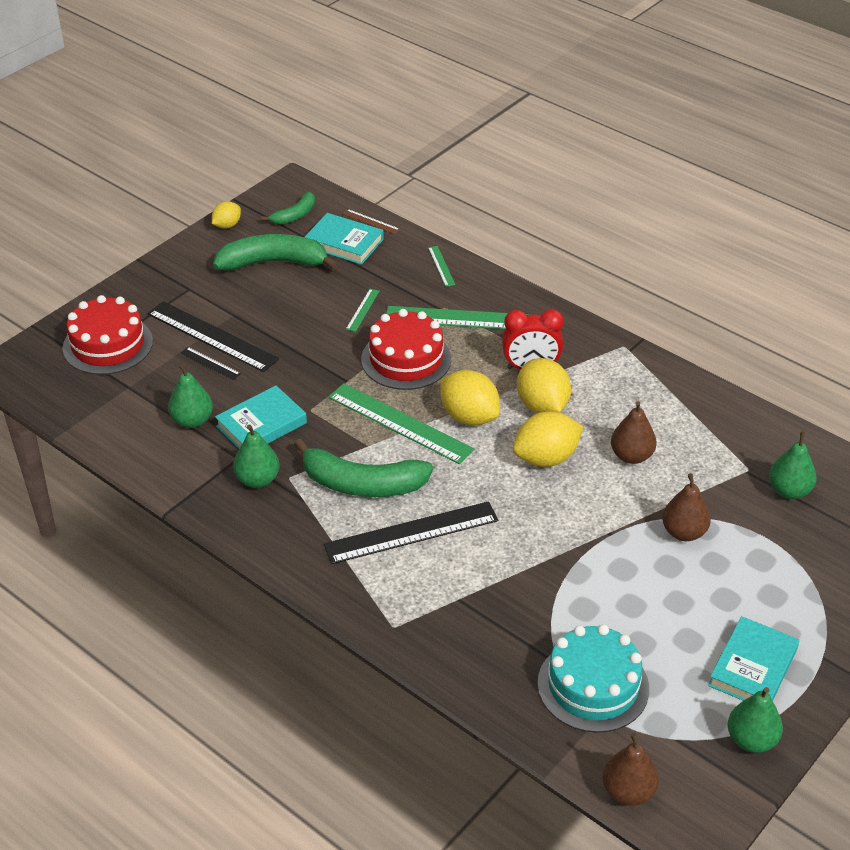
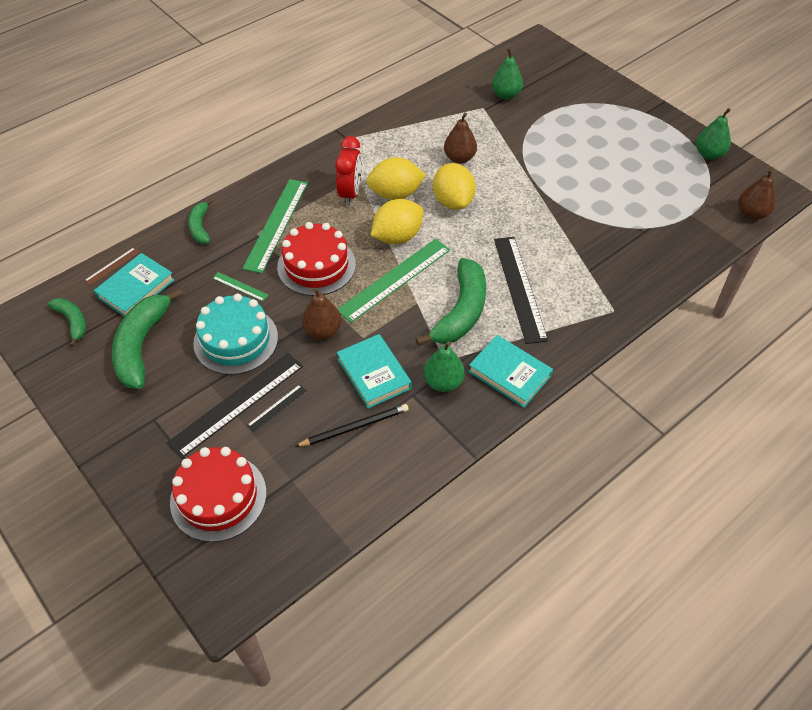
camera: 80 degrees left, 10 degrees up
green pear [168,363,213,428] -> black pencil [295,404,409,447]
yellow lemon [212,202,241,228] -> none
green ruler [428,246,455,287] -> green banana [188,198,213,244]
turquoise cake [538,624,649,733] -> turquoise cake moved to [193,294,278,375]
brown pear [662,473,711,541] -> brown pear moved to [302,288,342,339]
turquoise book [708,616,799,701] -> turquoise book moved to [468,335,553,408]

